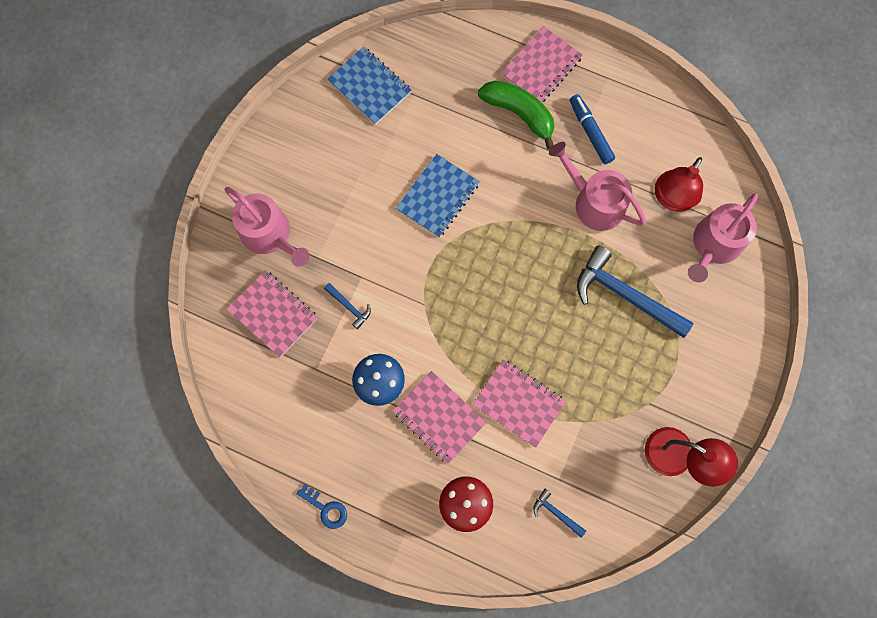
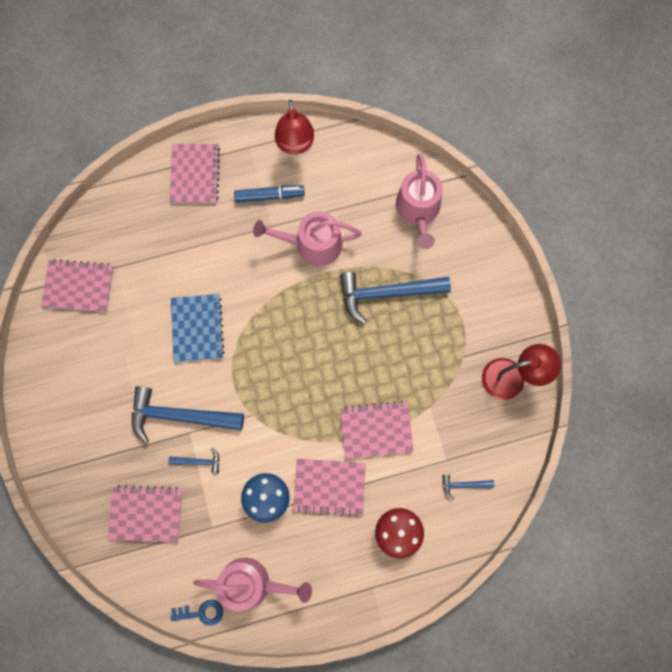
camera: 40 degrees left, 0 degrees up
pink watering can [225,187,309,267] -> pink watering can moved to [193,558,312,611]
blue key [297,484,347,529] -> blue key moved to [171,600,223,626]
blue notebook [327,47,412,125] -> pink notebook [41,259,114,312]
green banana [478,81,554,150] -> none
blue marker [570,94,615,164] -> blue marker turned 150 degrees clockwise [234,185,305,203]
red lamp [654,157,703,212] -> red lamp moved to [275,100,314,155]
none -> blue hammer [132,386,244,444]

